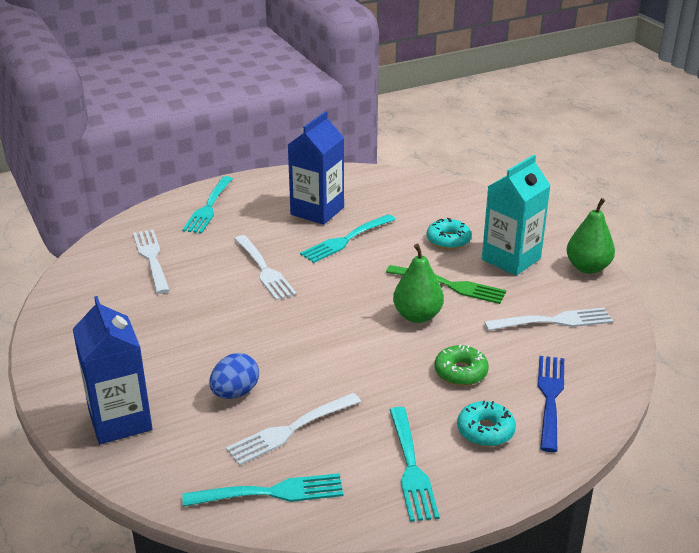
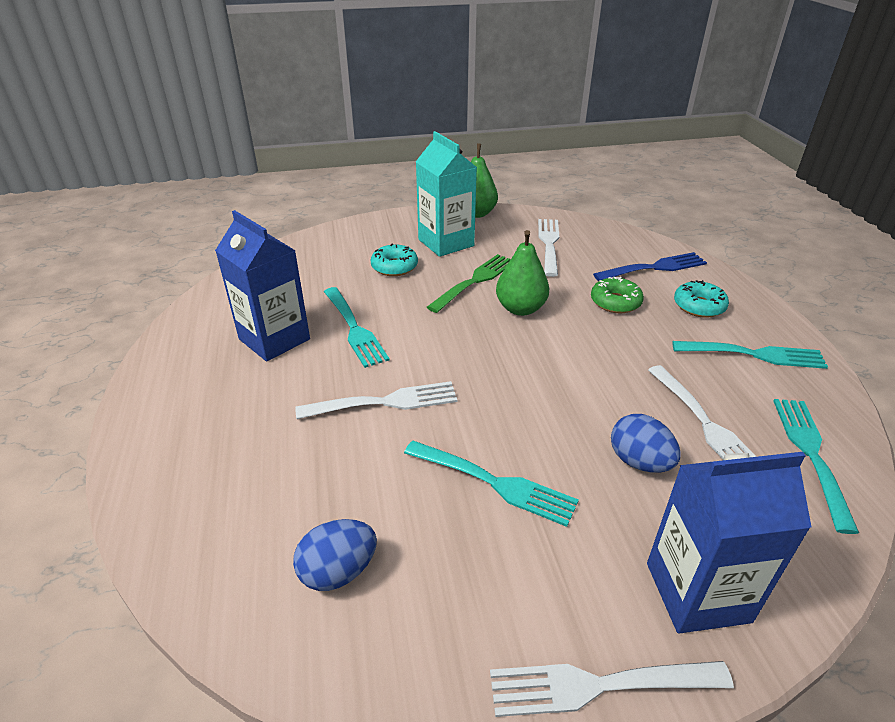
camera: 75 degrees left, 5 degrees up
white fork [133,229,170,294] -> white fork moved to [490,661,734,717]
turquoise fork [182,176,233,234] -> turquoise fork moved to [404,440,579,527]
blue fork [538,356,564,452] -> blue fork turned 135 degrees clockwise [593,252,707,281]
none -> blue egg [293,519,377,591]

